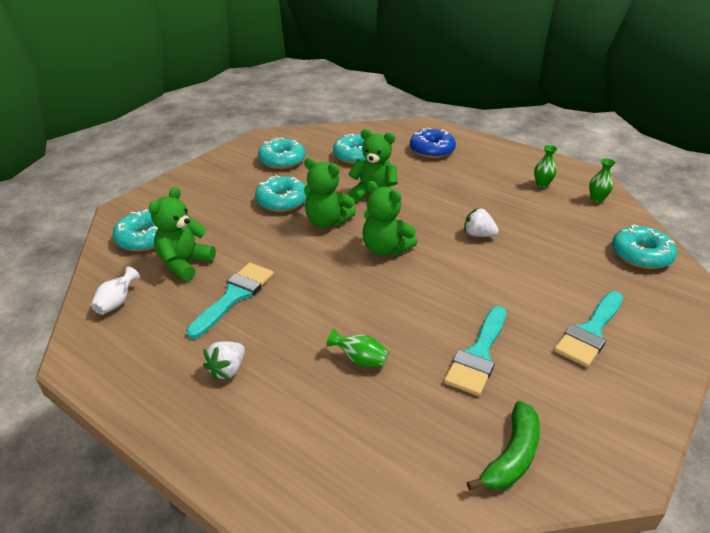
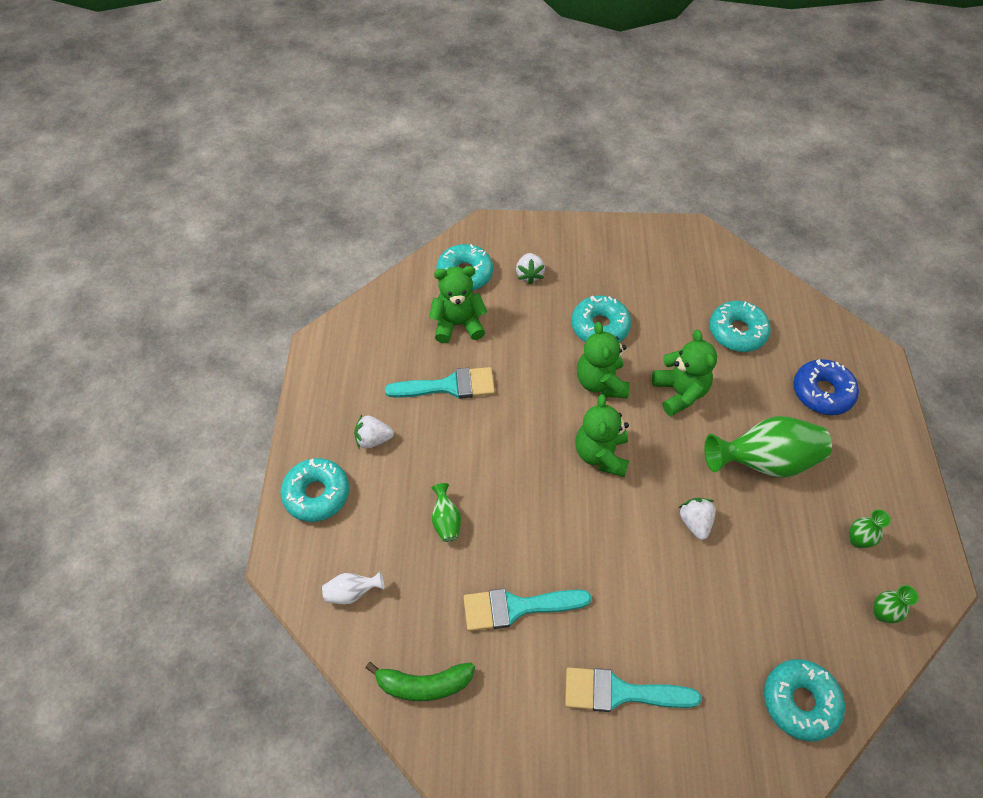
camera: 55 degrees right, 20 degrees up
white vase [91,266,140,315] -> white vase moved to [322,571,384,604]
turquoise donut [258,137,305,169] -> turquoise donut moved to [280,458,349,522]
none -> white strawberry [516,253,545,285]
none -> green vase [704,416,832,478]

